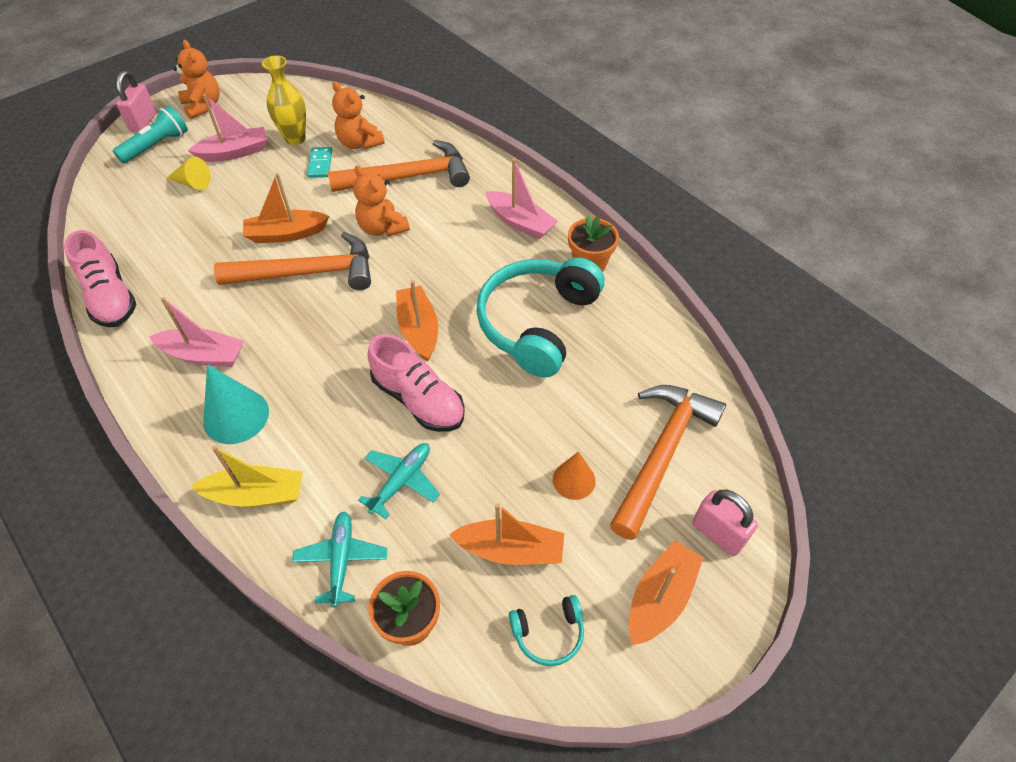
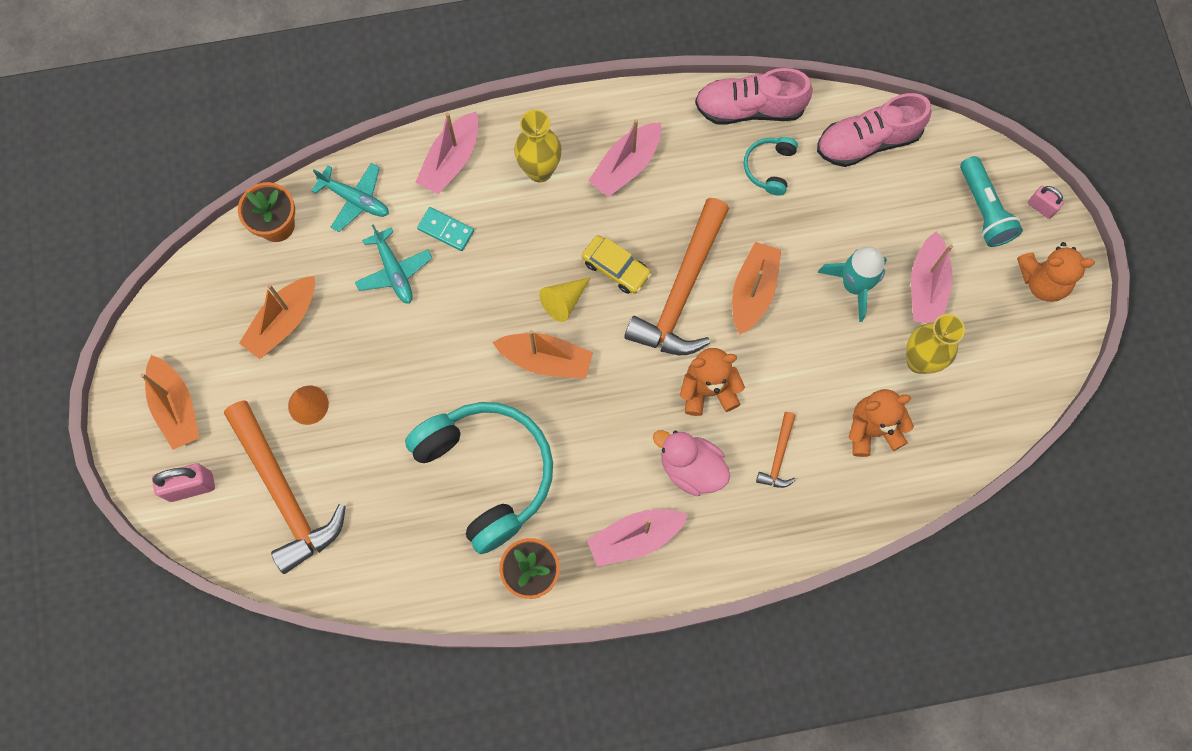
camera: 120 degrees right, 20 degrees up
pink padlock [116,71,156,132] -> pink padlock [1028,186,1064,219], size x0.62
yellow cone [167,157,211,190] -> yellow cone moved to [539,277,591,322]
yellow boat [191,446,303,507] -> pink boat [415,112,479,194]
turquoise cone [203,364,269,444] -> yellow vase [514,110,561,182]
turquoise domino [307,147,332,178] -> turquoise domino moved to [417,207,474,251]
orange hammer [328,140,470,192] -> orange hammer [756,412,796,488], size x0.45
pink shoe [368,334,465,432] -> pink shoe moved to [817,93,932,167]
turquoise headphones [509,595,584,666] -> turquoise headphones moved to [744,137,798,196]
none -> yellow car [582,235,652,294]
none -> pink duck [653,430,730,496]
none -> turquoise rocket [818,247,887,322]

